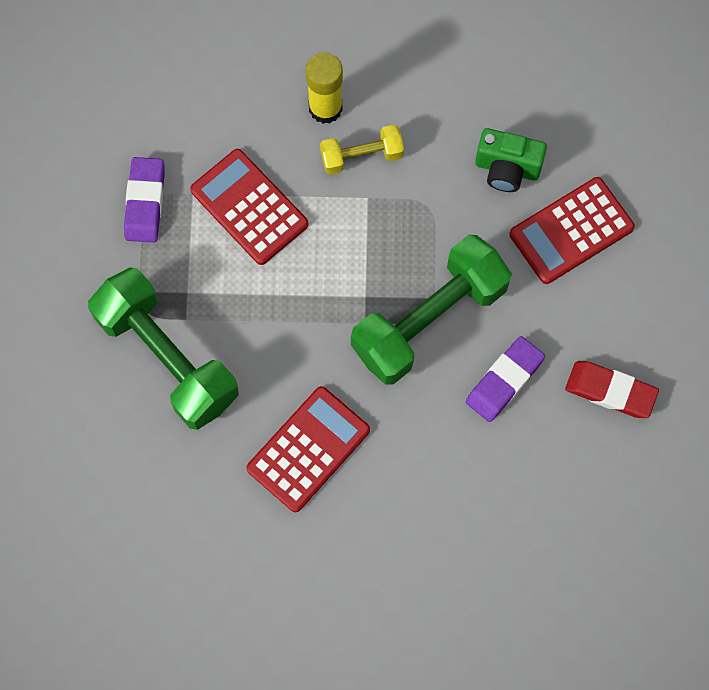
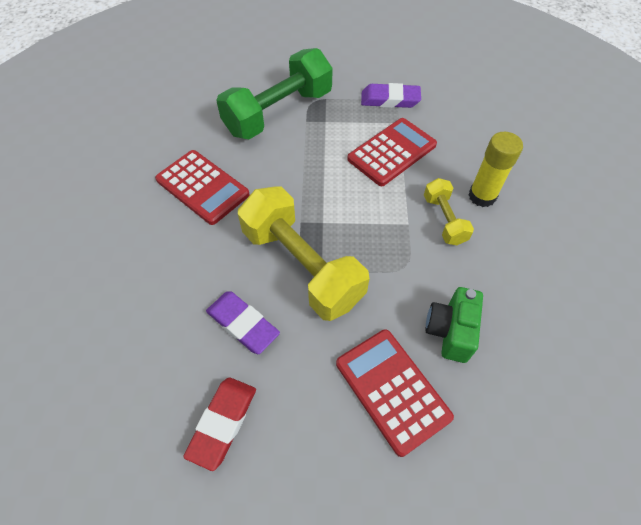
camera: 90 degrees right, 15 degrees down
green dumbbell [351,235,512,385] -> yellow dumbbell [238,186,369,321]

